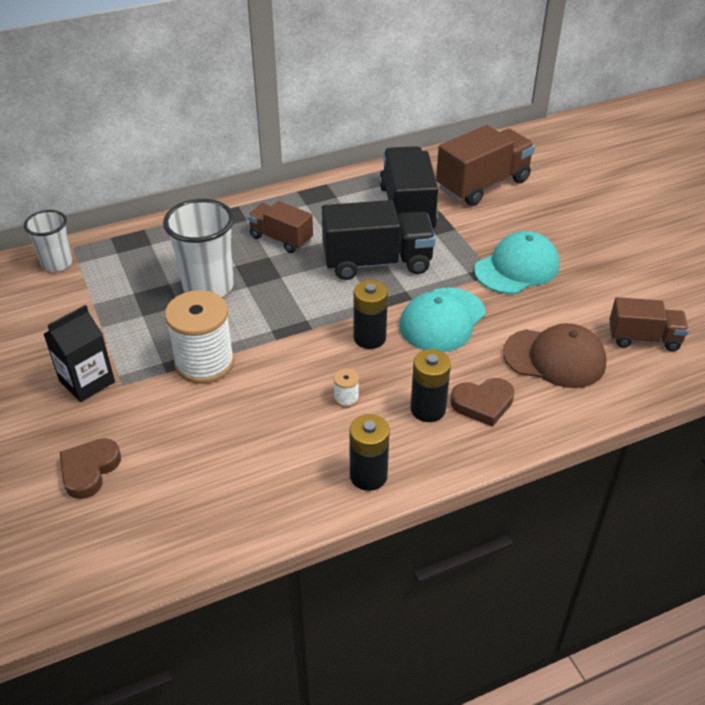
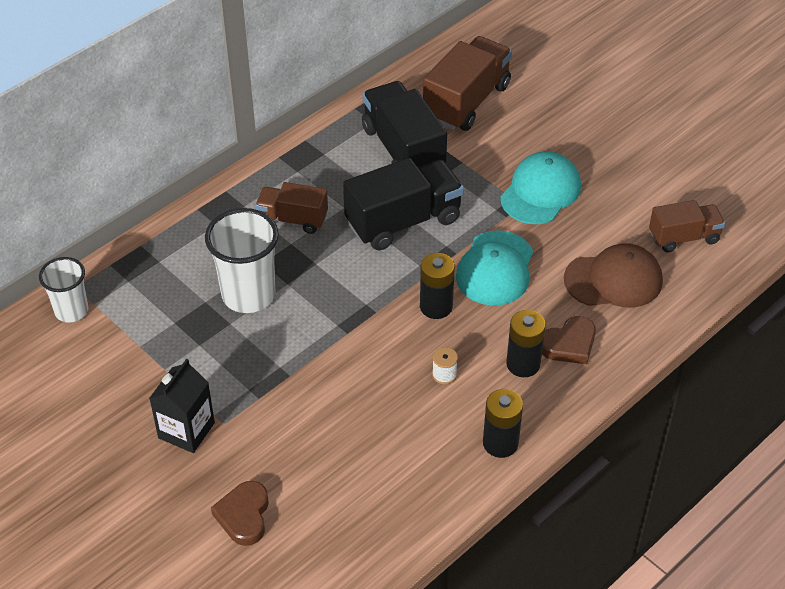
camera: 20 degrees left, 5 degrees up
white spool [165,290,234,384] -> none

